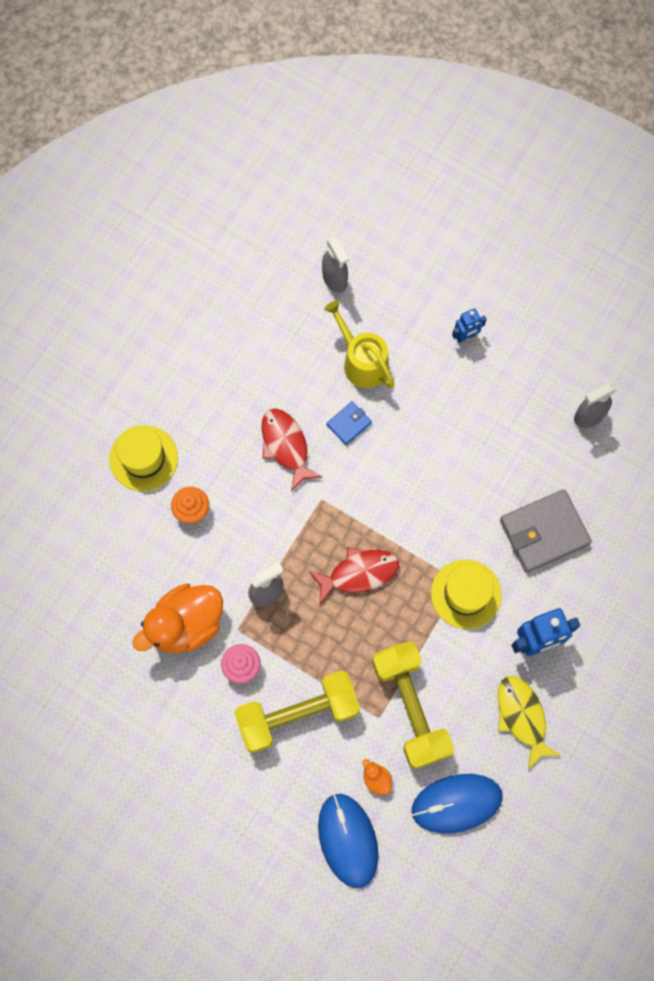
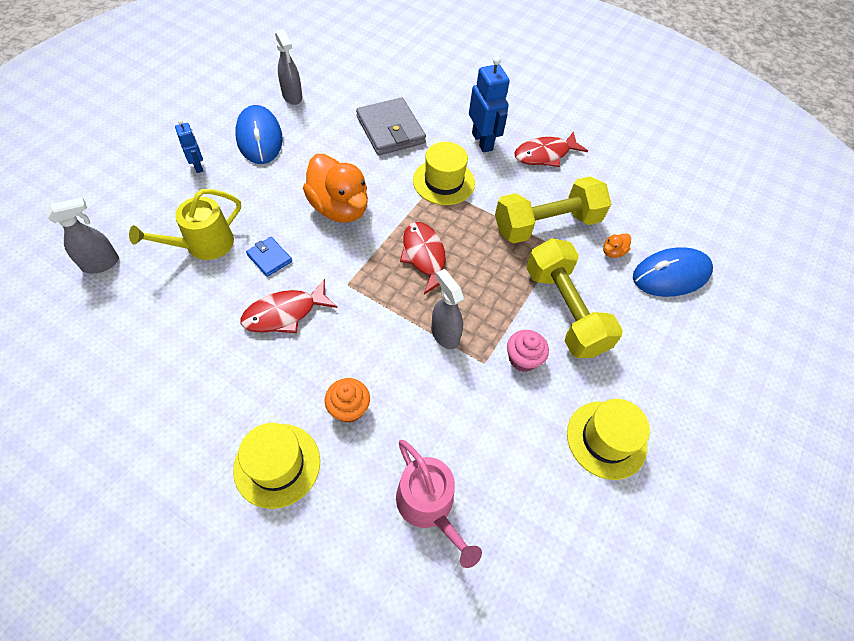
camera: 95 degrees left, 15 degrees down
orange duck [132,584,223,653] -> orange duck moved to [303,154,368,223]
blue mouse [412,774,503,833] -> blue mouse moved to [235,105,283,164]
yellow fish [498,676,561,769] -> red fish [514,131,588,167]
none -> pink watering can [396,440,482,568]
none -> yellow hat [567,399,650,480]

